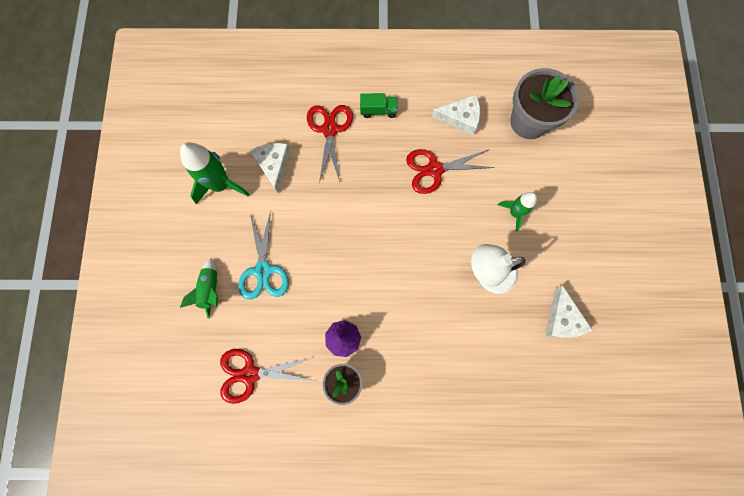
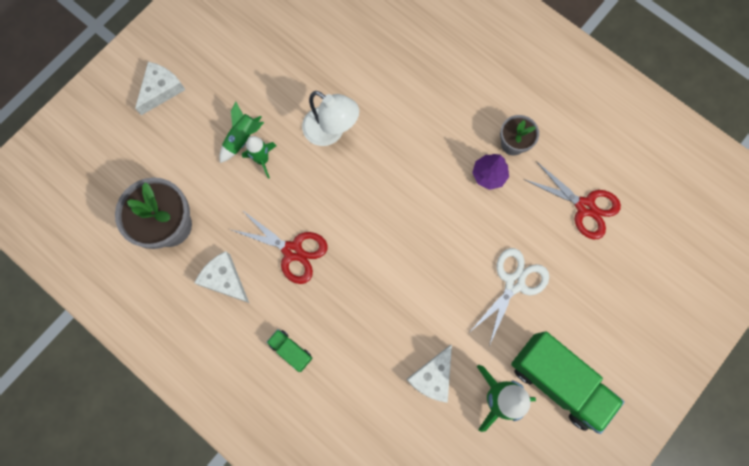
camera: 140 degrees left, 0 degrees up
green rocket [180,258,218,319] -> green rocket moved to [219,102,264,163]
turquoise scissors [238,210,289,300] -> white scissors [470,248,549,346]
red scissors [307,105,353,183] -> none
white cheese [545,285,593,338] -> white cheese moved to [135,62,185,115]
none -> green truck [511,331,624,434]

